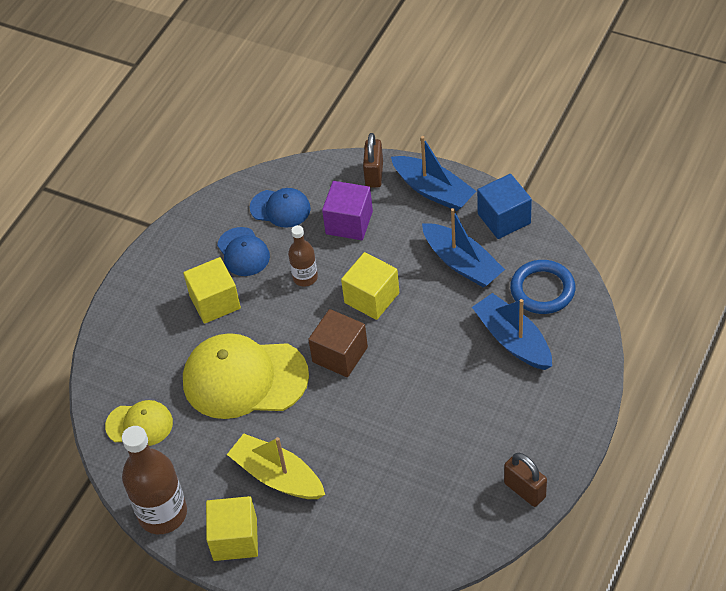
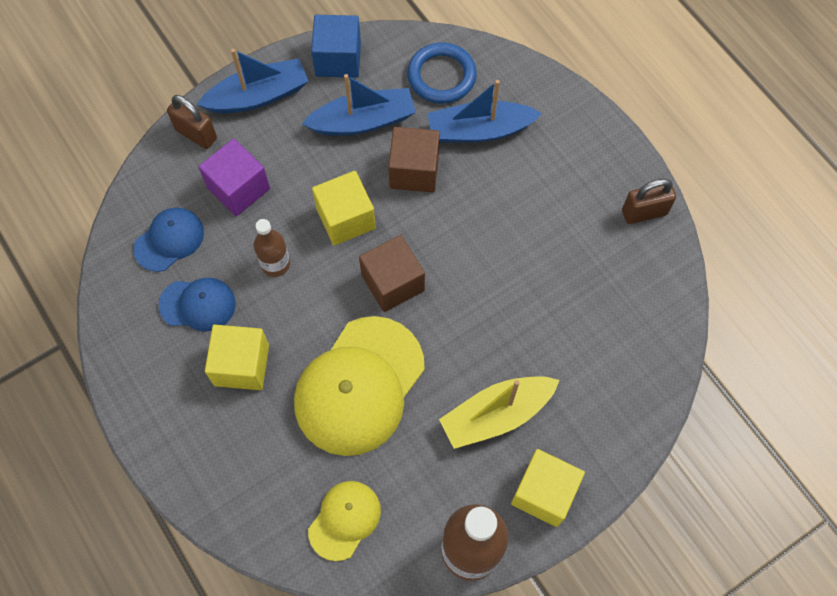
camera: 65 degrees left, 15 degrees up
none -> brown cube [388,127,440,192]

